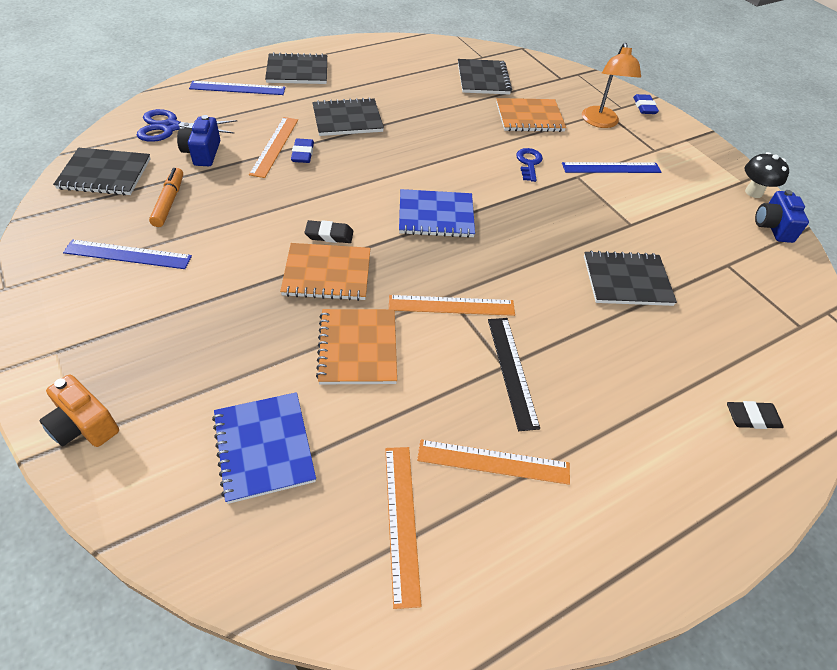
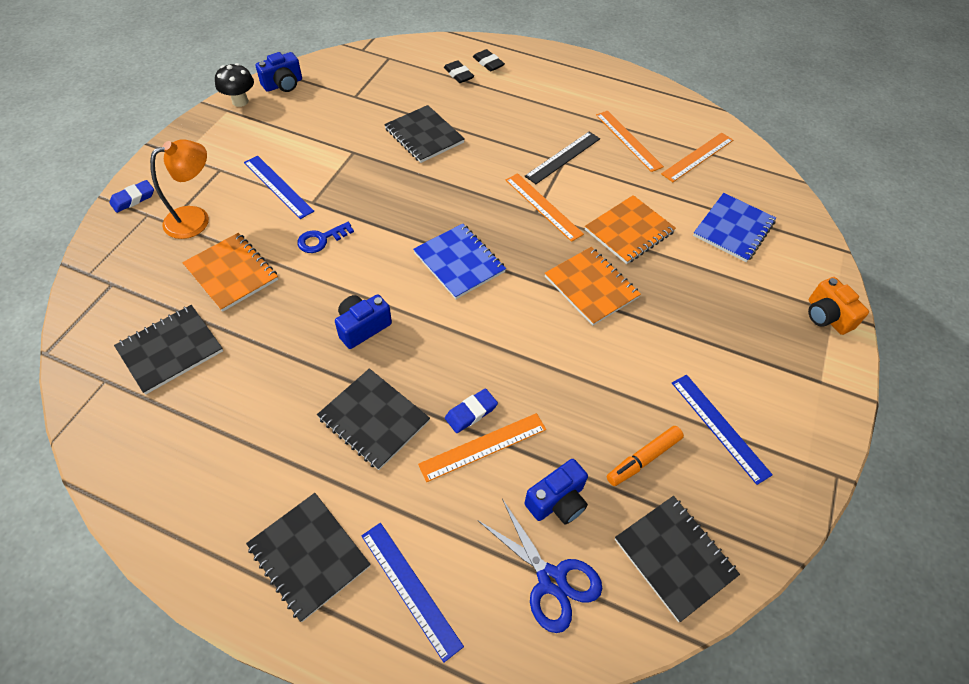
camera: 125 degrees left, 5 degrees up
orange camera [39,375,119,447] -> orange camera turned 150 degrees clockwise [808,277,869,335]
black eraser [305,220,353,243] -> black eraser moved to [444,60,474,83]
none -> blue camera [335,294,392,349]

